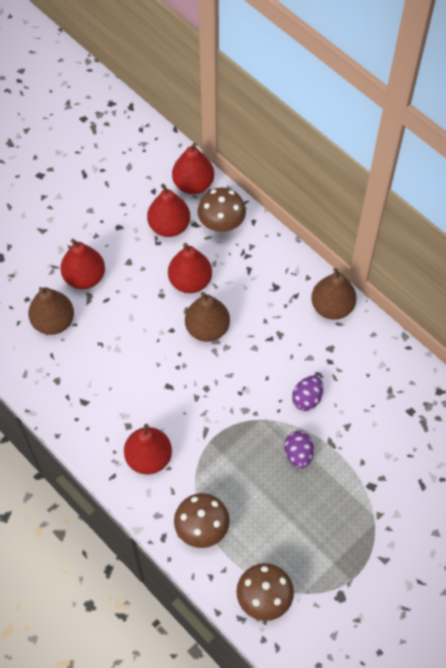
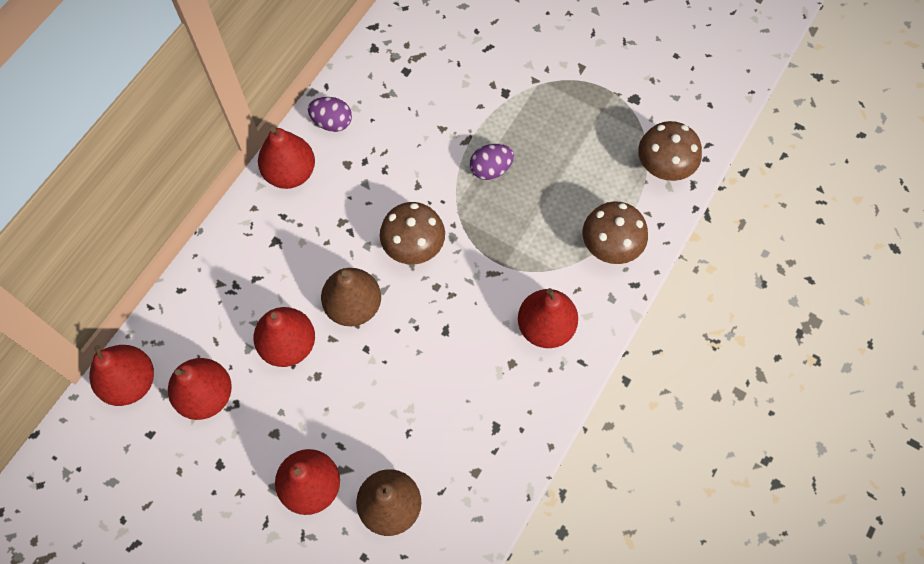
camera: 105 degrees left, 5 degrees up
brown mushroom [197,188,246,232] -> brown mushroom moved to [380,202,445,265]
purple egg [292,376,323,411] -> purple egg moved to [308,97,352,132]
brown pear [311,268,357,320] -> red pear [258,127,315,189]

